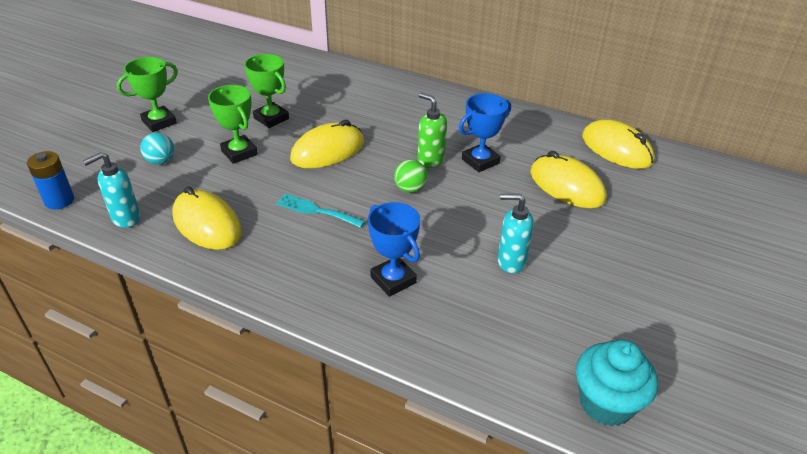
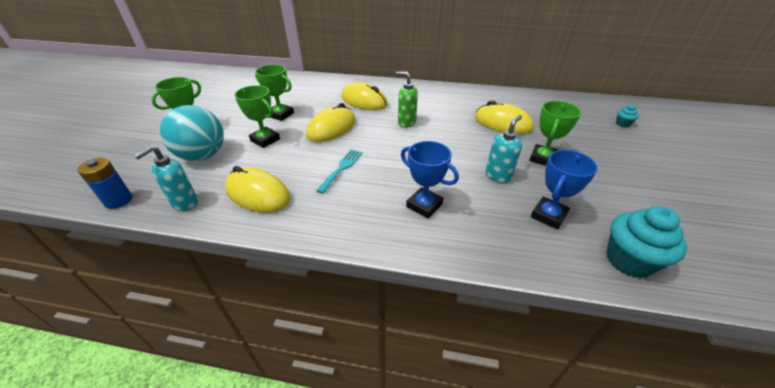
camera: 15 degrees left, 0 degrees up
turquoise ball [140,133,174,165] -> turquoise ball [160,105,224,161], size x2.08
turquoise fork [276,193,365,228] -> turquoise fork turned 105 degrees clockwise [316,150,362,194]
green ball [394,160,427,193] -> none
blue trophy [459,93,511,172] -> blue trophy moved to [531,150,598,230]
turquoise soap dispenser [498,194,534,273] -> turquoise soap dispenser turned 135 degrees clockwise [486,115,522,183]
yellow mouse [582,119,654,169] -> yellow mouse moved to [341,82,388,110]
none -> green trophy [529,101,581,166]
none -> turquoise cupcake [616,104,639,127]

